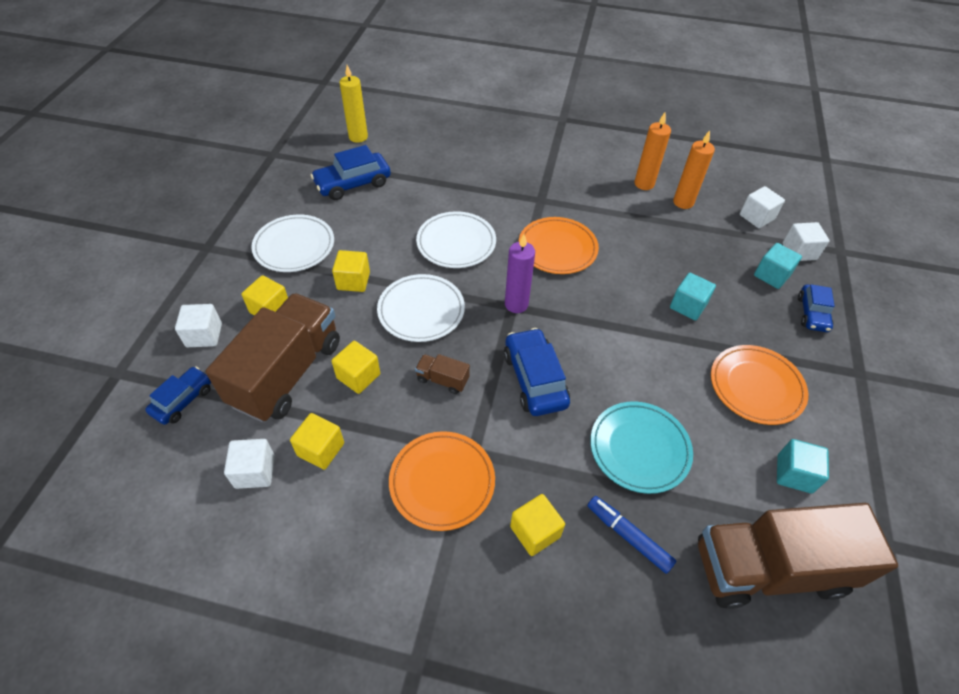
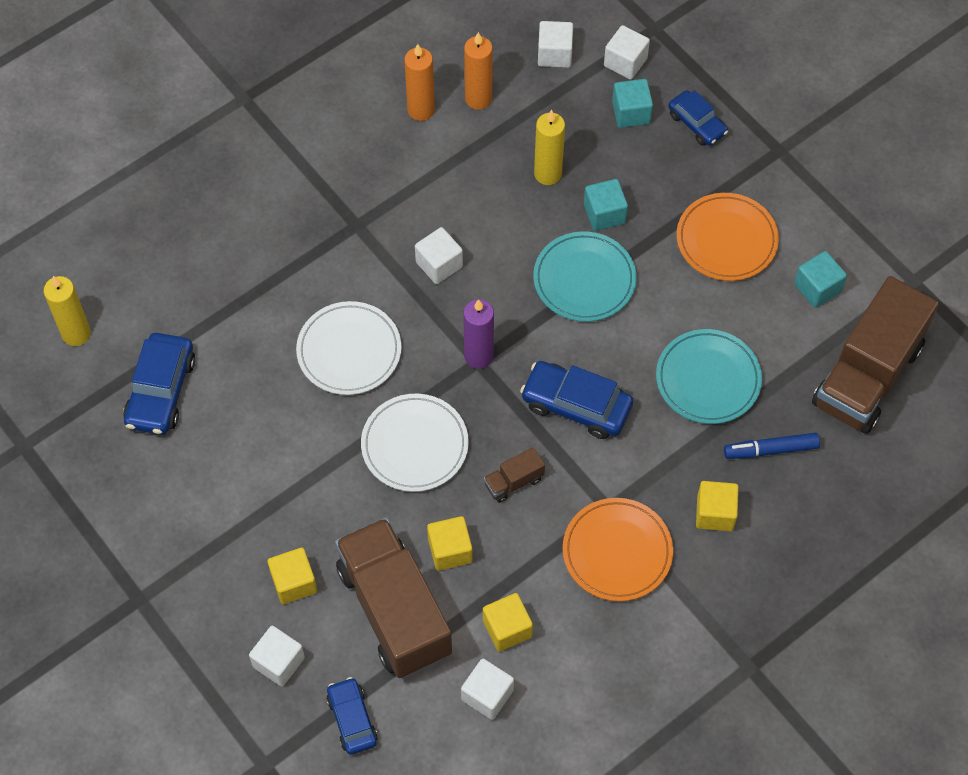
camera: 50 degrees left, 10 degrees up
white plate [251,215,334,272] -> none
yellow cube [332,250,370,292] -> none
orange plate [519,217,599,274] -> white cube [415,227,463,284]
none -> turquoise plate [533,232,636,322]
none -> yellow candle [534,110,565,185]

